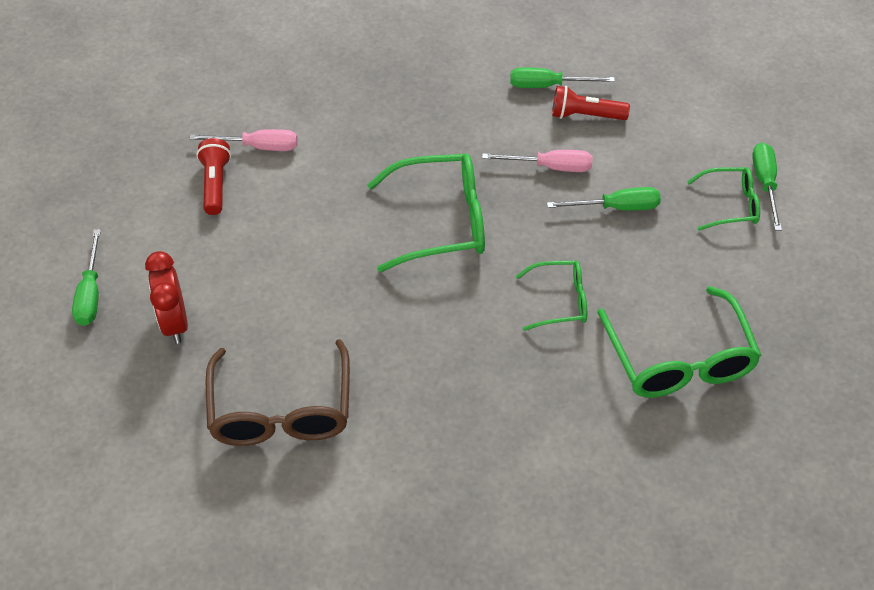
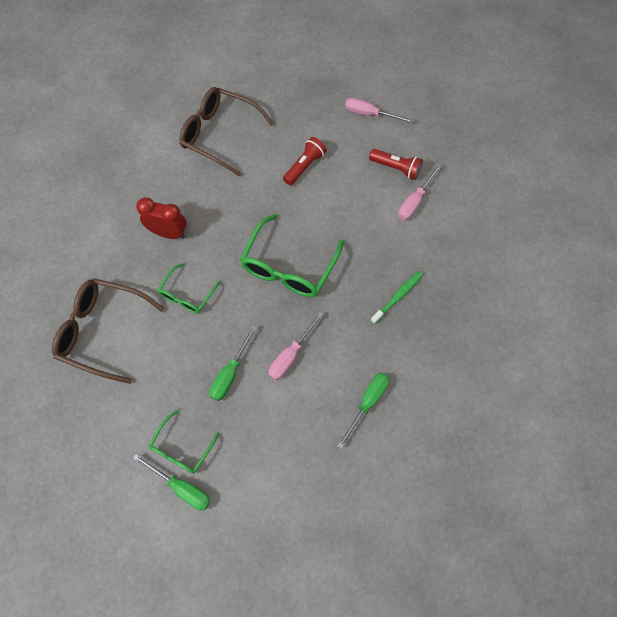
camera: 120 degrees right, 15 degrees up
green screwdriver [72,229,101,326] -> none
red clock [145,251,188,344] -> red clock moved to [136,197,187,239]
red flashlight [552,86,630,120] -> red flashlight moved to [283,137,327,185]
green glasses [597,286,762,398] -> brown glasses [52,278,164,384]
none -> pink screwdriver [345,97,413,123]
none -> green toothbrush [370,271,423,324]

